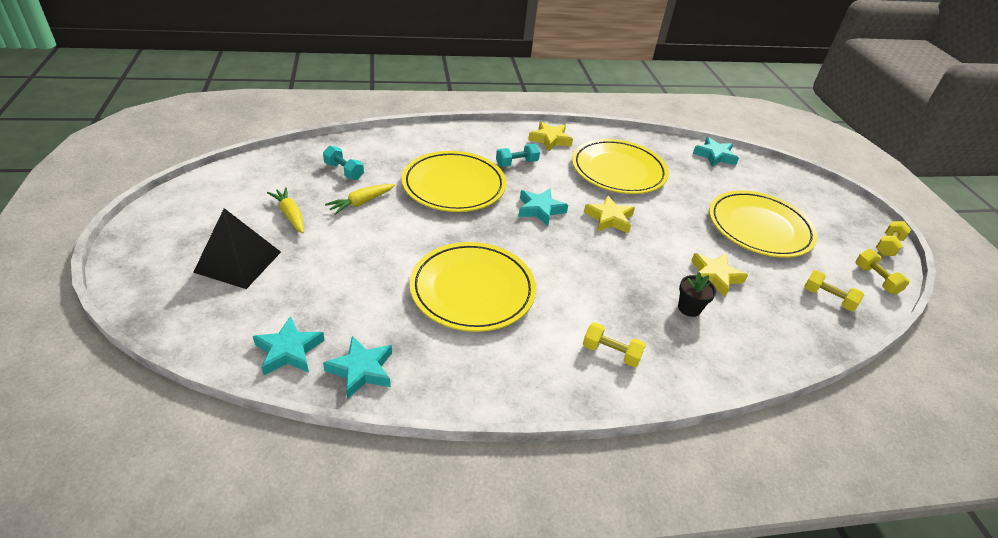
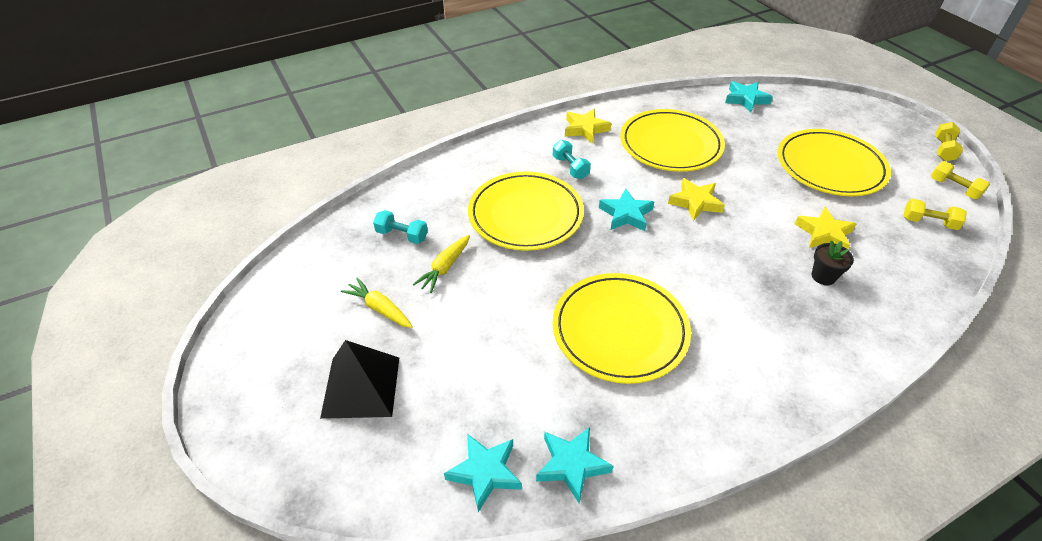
camera: 15 degrees left, 5 degrees up
turquoise dumbbell [496,144,540,167] -> turquoise dumbbell turned 75 degrees counterclockwise [553,140,591,179]
yellow dumbbell [583,322,646,367] -> none

